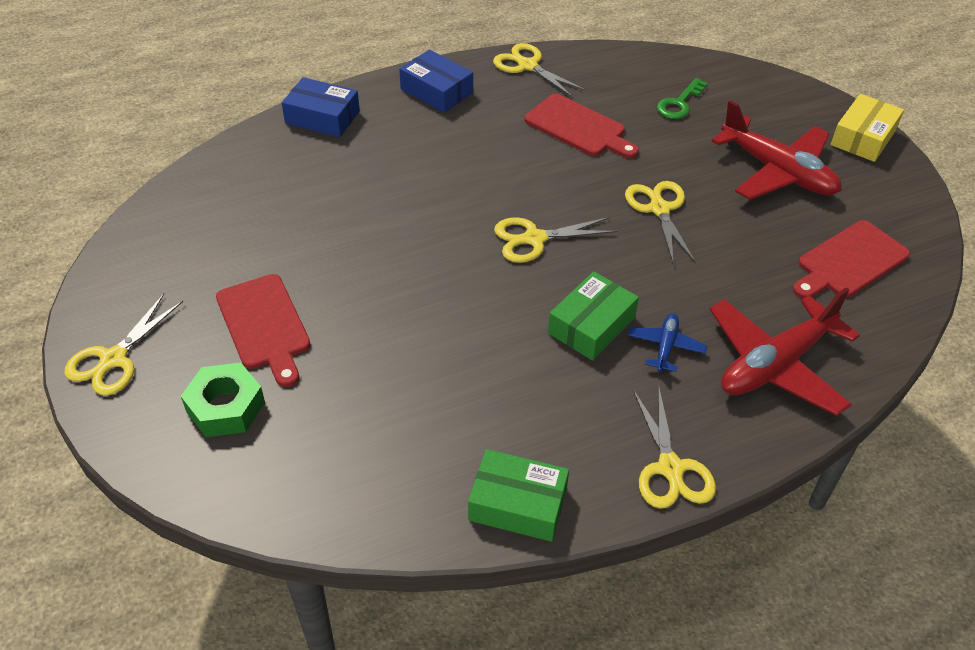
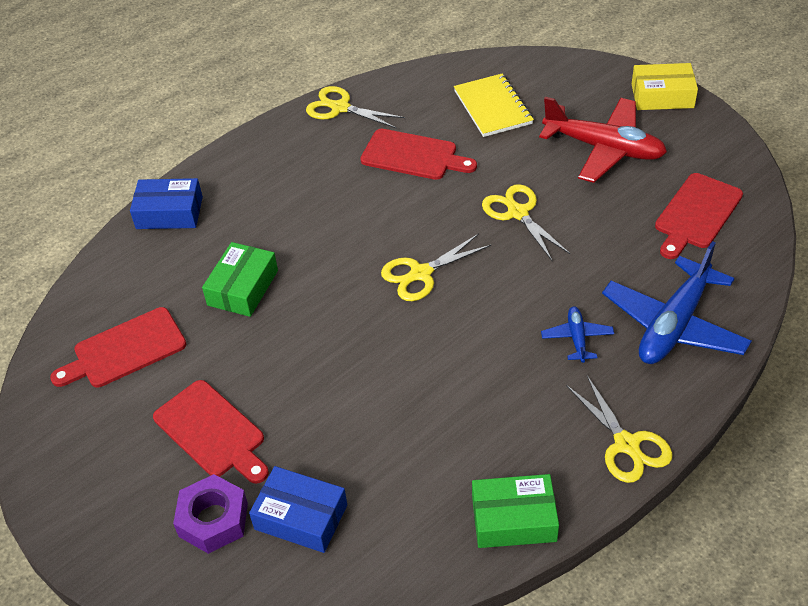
camera: 15 degrees left, 0 degrees up
yellow scissors [64,294,183,396] -> none
green nut [181,363,265,437] -> purple nut [173,474,248,554]
blue box [399,50,473,113] -> blue box moved to [249,466,347,553]
green box [548,271,639,361] -> green box moved to [202,242,278,317]
green key [657,78,708,119] -> yellow notebook [454,74,534,137]
red plane [709,287,860,416] -> blue plane [602,241,752,364]
yellow box [831,94,904,162] -> yellow box turned 75 degrees clockwise [632,63,698,110]
none -> red cutting board [50,307,186,388]

